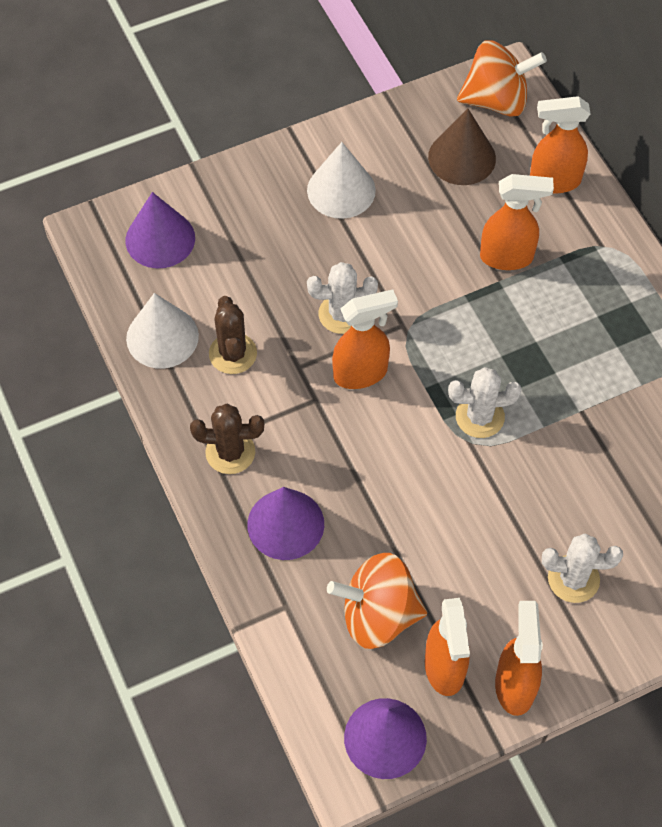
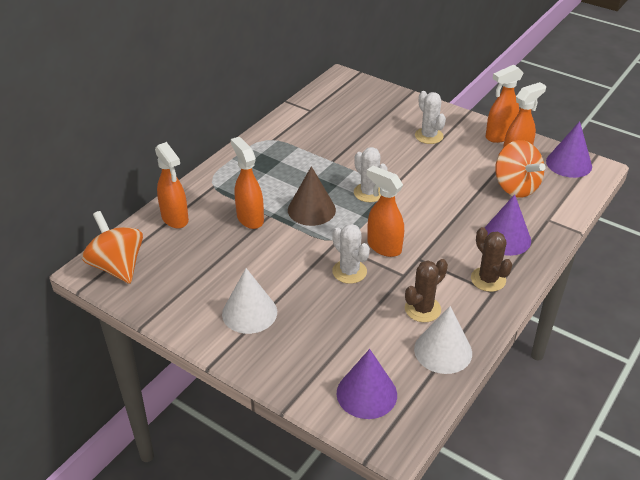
camera: 120 degrees left, 20 degrees down
brown cone [428,109,496,185] -> brown cone moved to [288,166,336,226]

